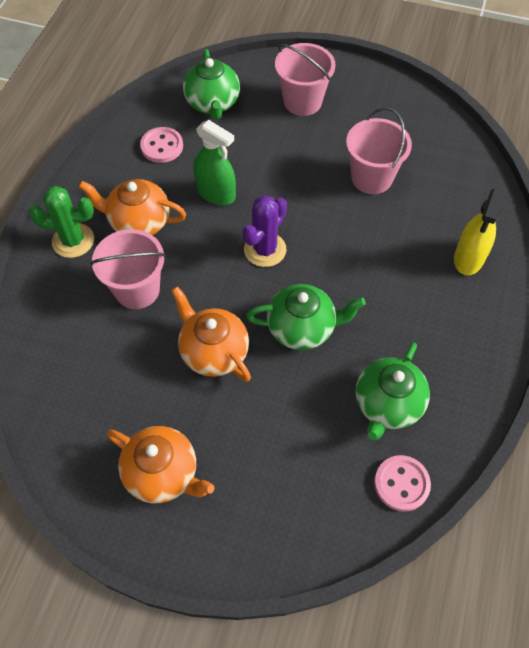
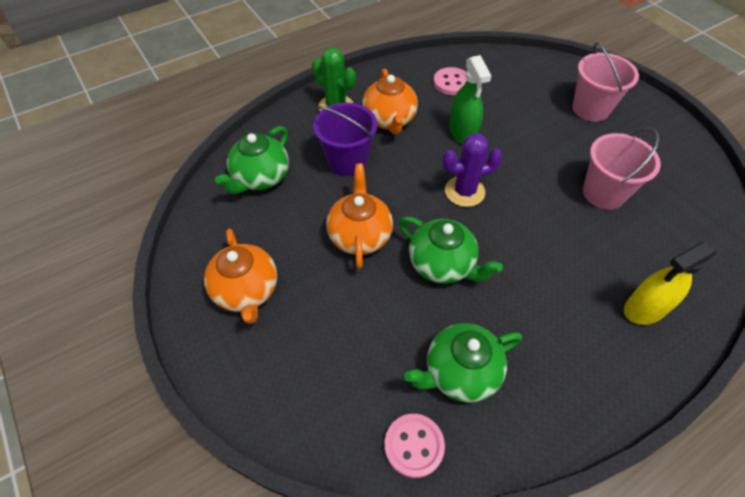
camera: 40 degrees right, 5 degrees down
orange teapot [78,179,186,235] -> orange teapot turned 150 degrees counterclockwise [362,69,418,134]
pink bucket [90,229,166,309] -> purple bucket [313,103,377,176]
green teapot [183,49,240,120] -> green teapot moved to [215,126,289,194]

